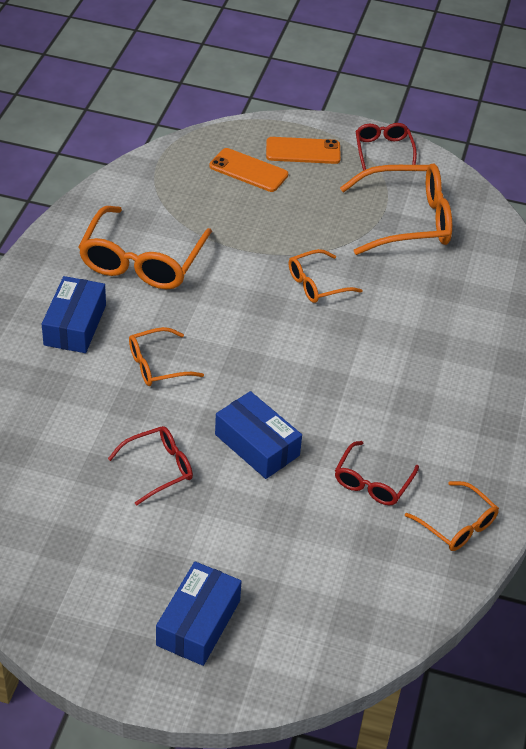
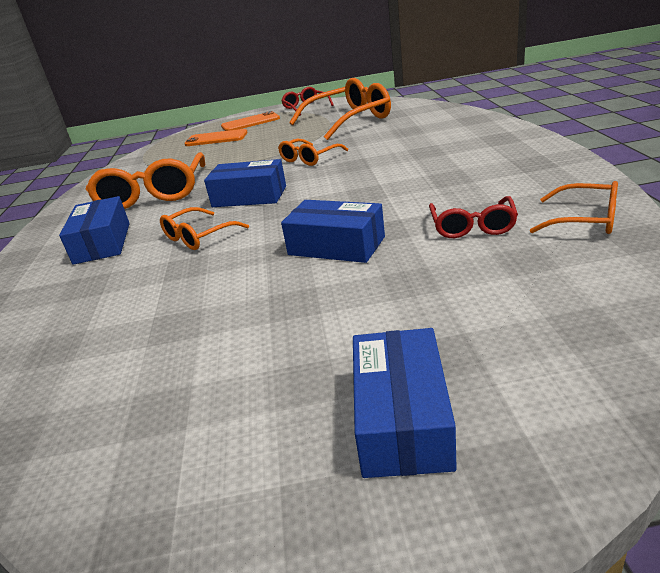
camera: 15 degrees left, 15 degrees down
red glasses [108,426,193,506] -> none
none -> blue box [204,159,286,207]

